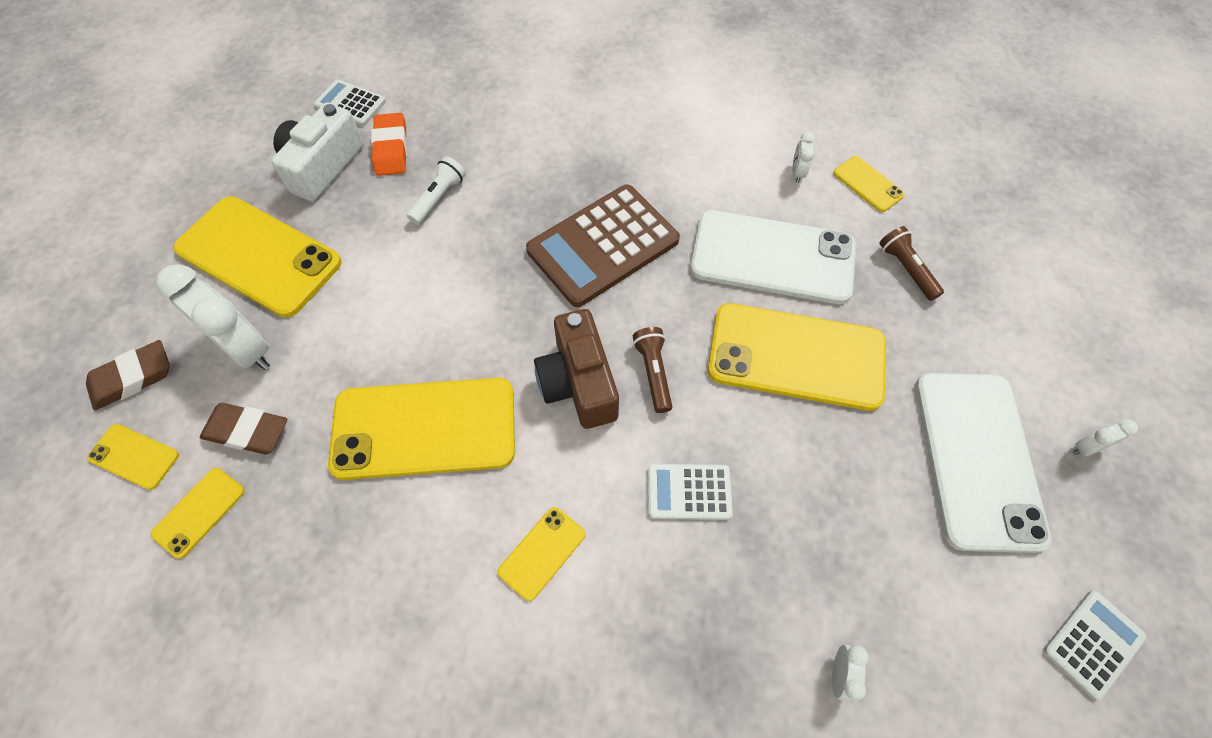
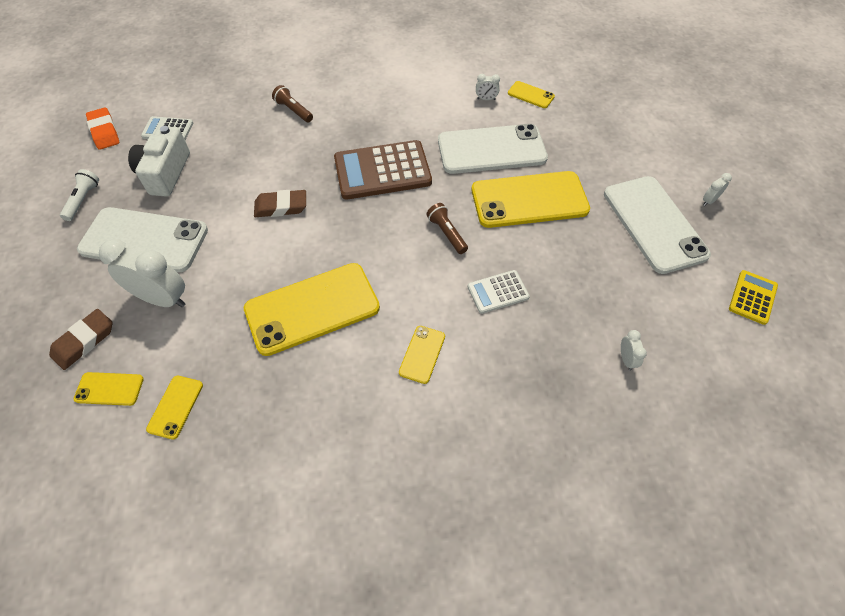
camera: 20 degrees left, 5 degrees down
yellow phone [173,196,342,318] -> white phone [77,207,208,272]
brown eraser [200,403,287,454] -> brown eraser moved to [254,190,306,217]
orange eraser [371,113,407,176] -> orange eraser moved to [86,107,119,150]
white flashlight [407,156,466,225] -> white flashlight moved to [60,169,99,221]
brown calculator [526,184,680,307] -> brown calculator turned 45 degrees clockwise [334,140,432,200]
brown camera [534,309,619,429] -> none
white clock [792,132,815,183] -> white clock turned 75 degrees counterclockwise [476,74,500,100]
brown flashlight [879,226,944,301] -> brown flashlight moved to [272,85,313,122]
white calculator [1043,591,1147,700] -> yellow calculator [729,270,778,325]

